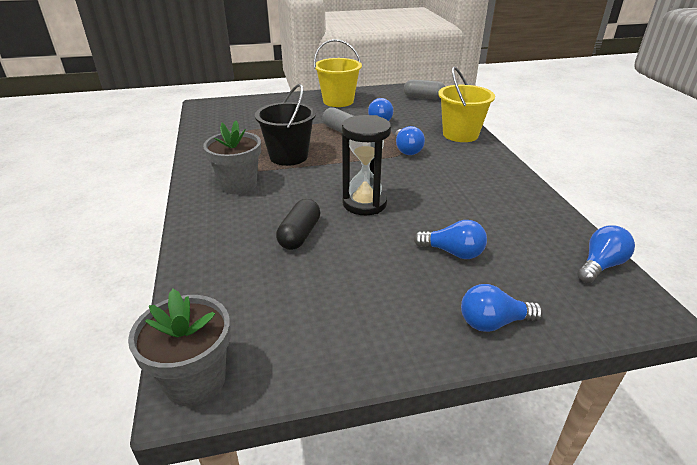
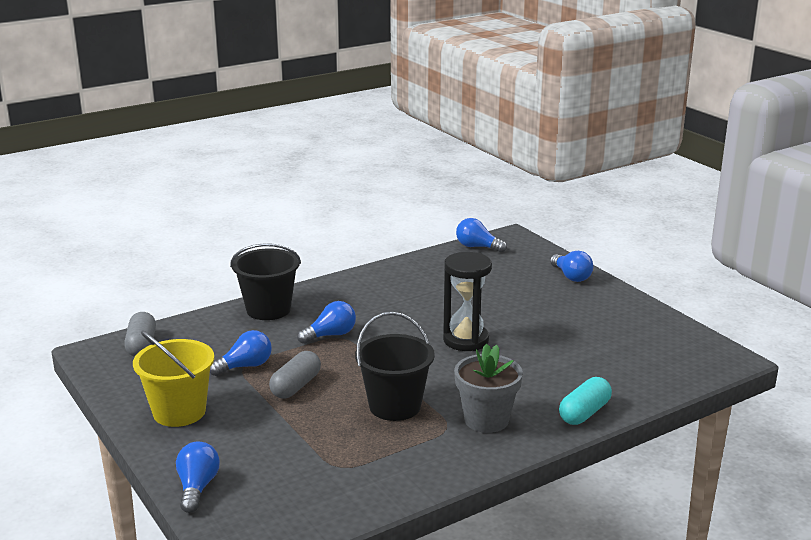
camera: 110 degrees left, 10 degrees down
grey flower pot [128,289,231,406] -> none
black capsule [276,199,321,250] -> none
blue light bulb [414,220,487,259] -> blue light bulb moved to [176,442,220,513]
yellow bucket [438,67,495,142] -> black bucket [230,243,301,320]
none -> turquoise capsule [559,377,612,425]

